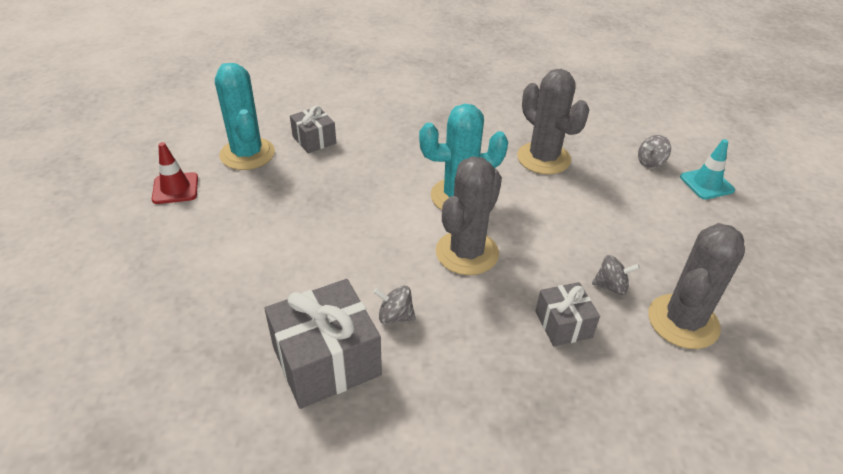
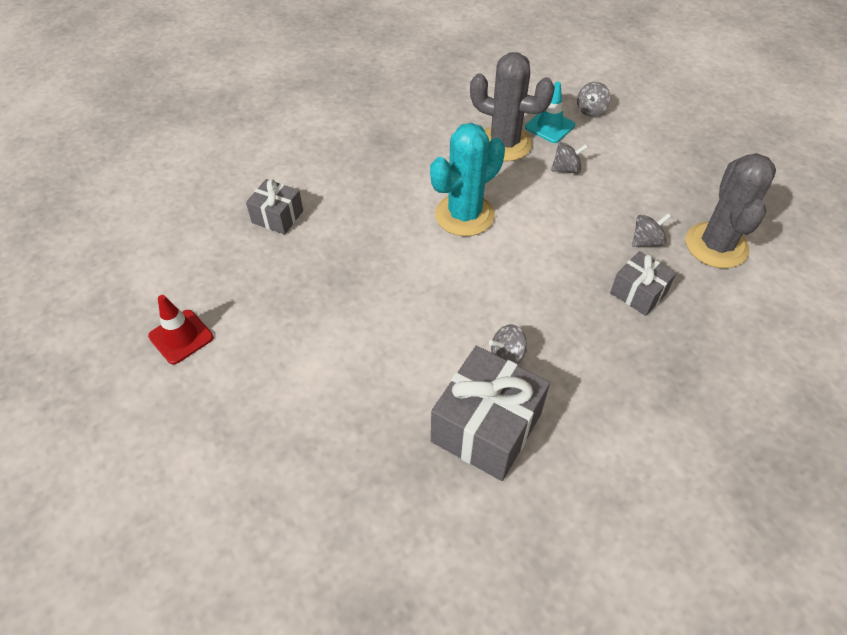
camera: 30 degrees left, 10 degrees up
turquoise cactus [215,63,275,170] -> none
grey cactus [435,156,502,275] -> none
turquoise traffic cone [680,139,735,200] -> turquoise traffic cone moved to [525,82,575,143]
none -> grey spinning top [551,142,588,174]

